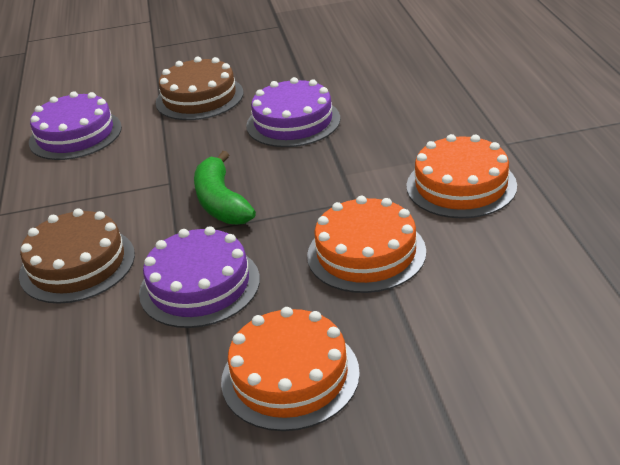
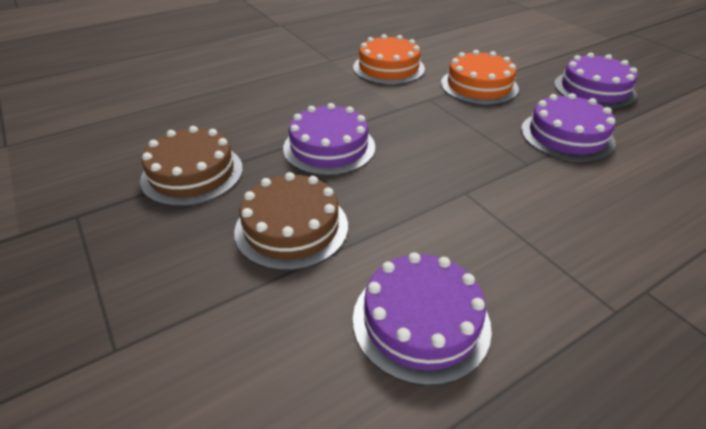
camera: 115 degrees left, 5 degrees up
brown cake [19,208,135,304] -> brown cake moved to [140,126,243,206]
green banana [194,151,256,225] -> none
orange cake [221,307,360,431] -> purple cake [554,53,638,109]

